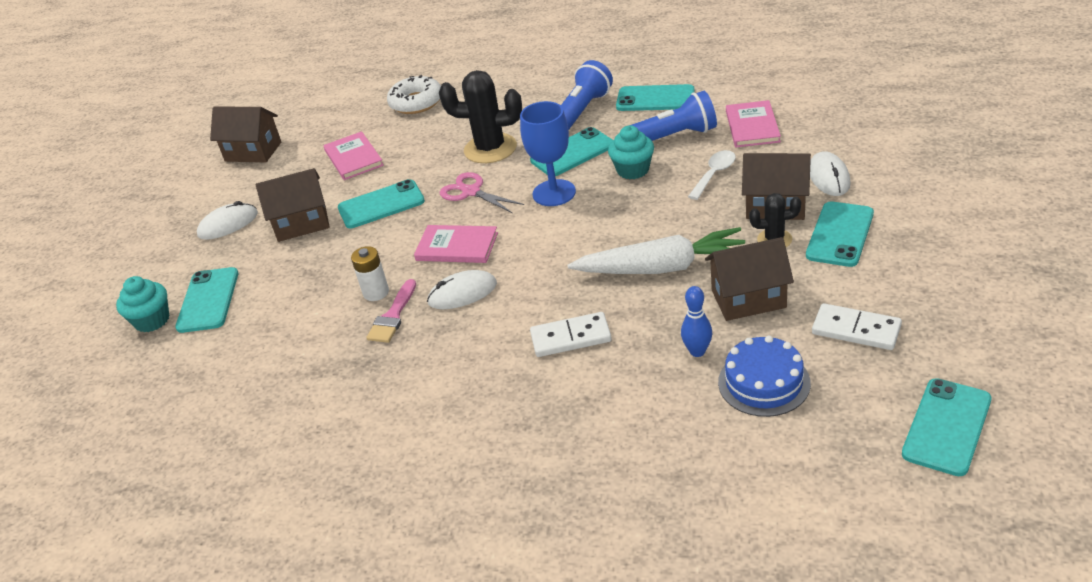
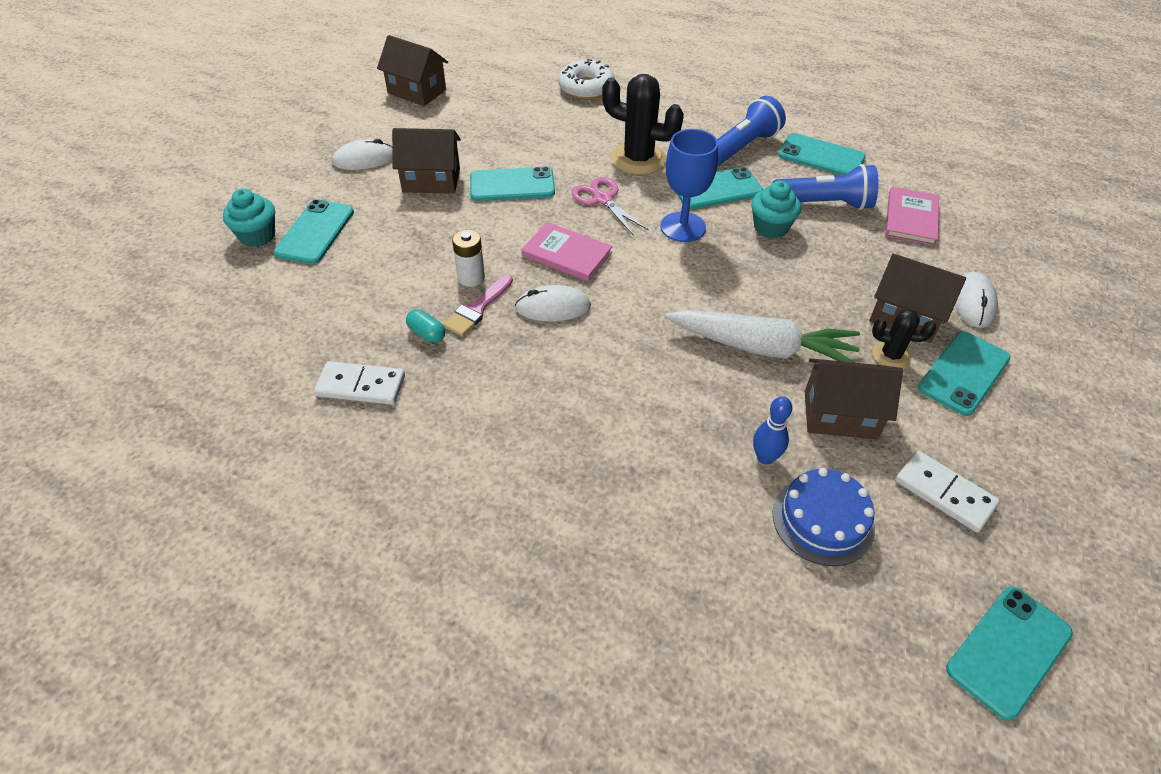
camera: 10 degrees right, 10 degrees up
pink book [324,131,384,180] -> none
white domino [530,312,612,357] -> white domino moved to [314,361,405,405]
white spoon [688,150,736,200] -> none
none -> turquoise capsule [406,309,445,343]

